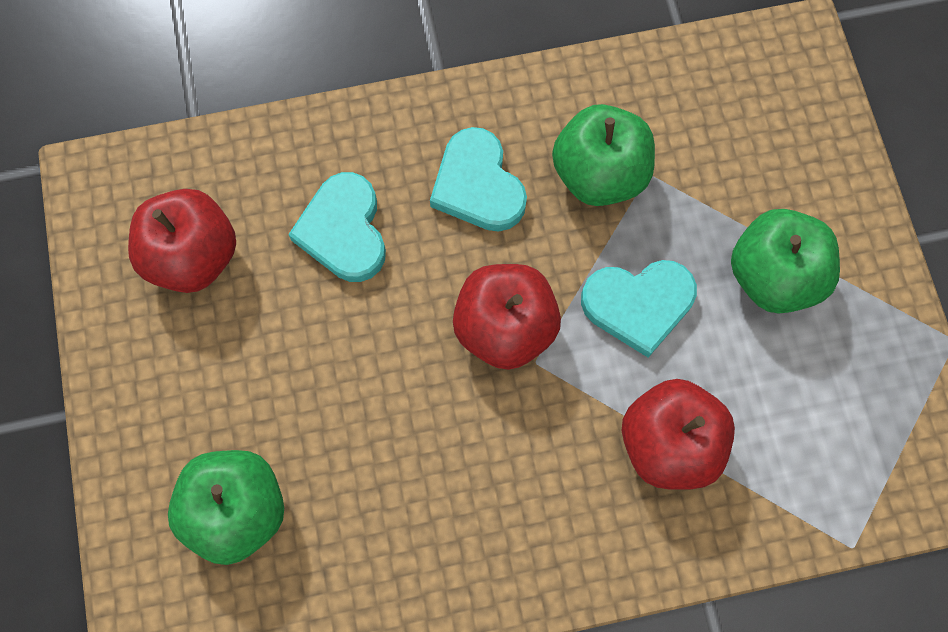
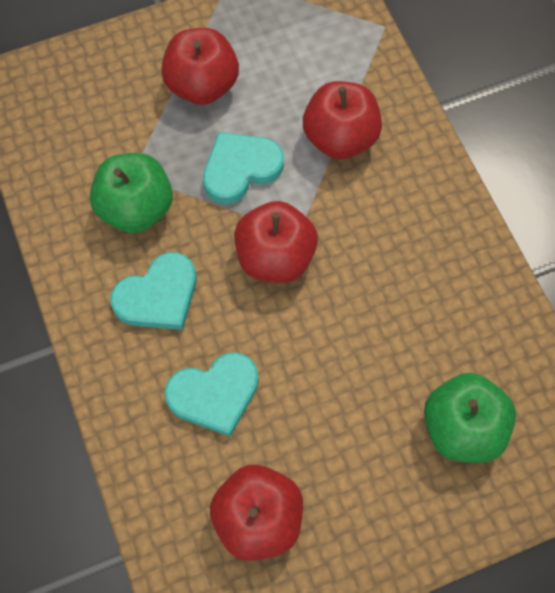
camera: 100 degrees left, 5 degrees down
turquoise heart [581,260,697,358] -> turquoise heart turned 105 degrees counterclockwise [203,132,284,204]
green apple [731,209,840,314] -> red apple [161,28,239,105]

